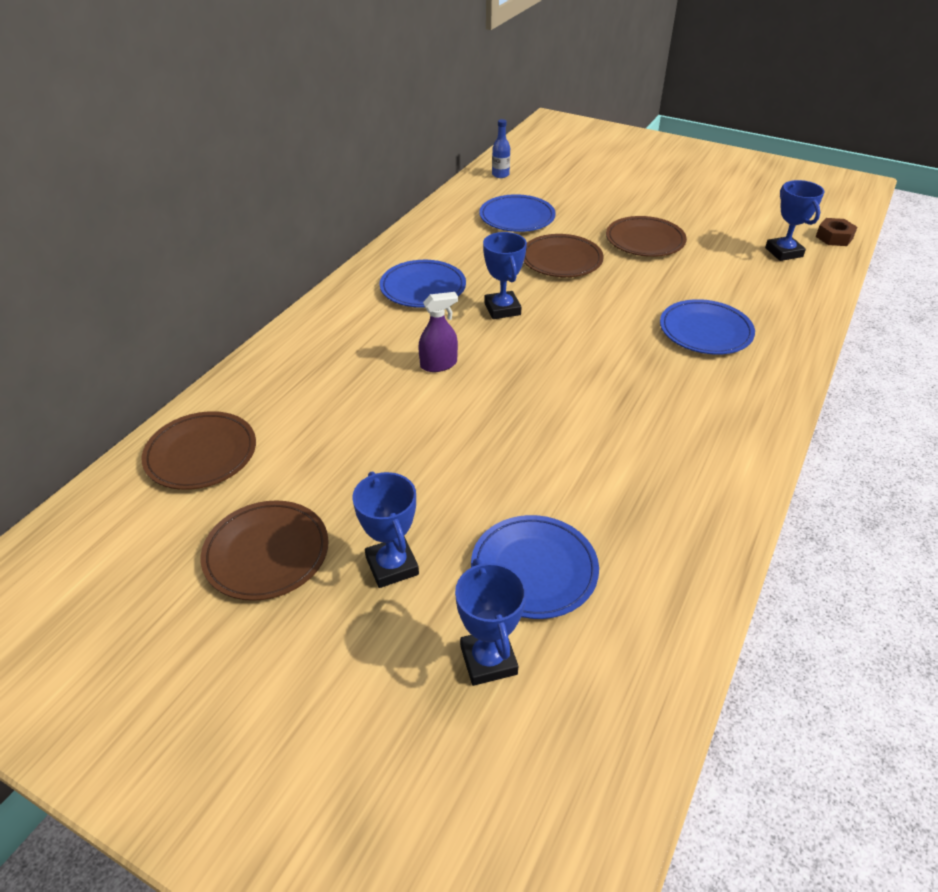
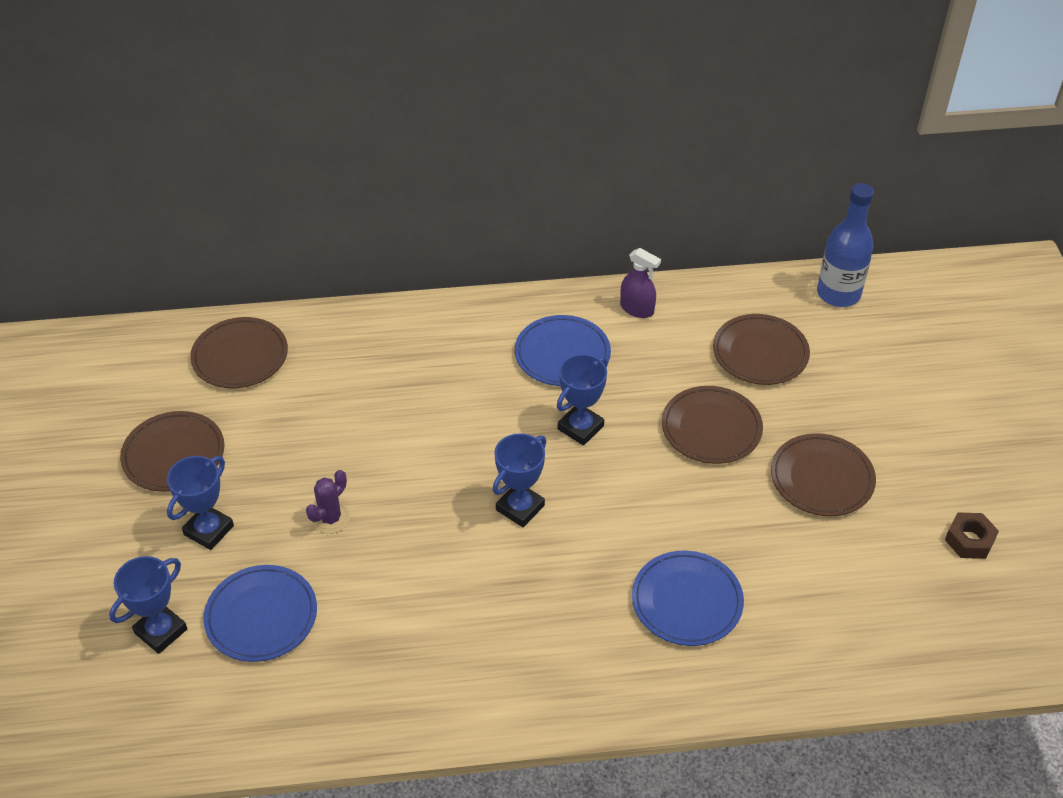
camera: 55 degrees right, 5 degrees up
purple spray bottle [418,292,458,372] -> purple spray bottle moved to [620,248,661,318]
blue plate [479,194,556,232] -> brown plate [713,314,810,385]
blue bottle [492,119,510,178] -> blue bottle [817,183,874,307], size x1.90
blue trophy [765,180,824,261] -> blue trophy moved to [493,433,546,527]
brown nut [816,218,857,246] -> brown nut moved to [945,512,999,559]
none -> purple cactus [306,470,350,534]

